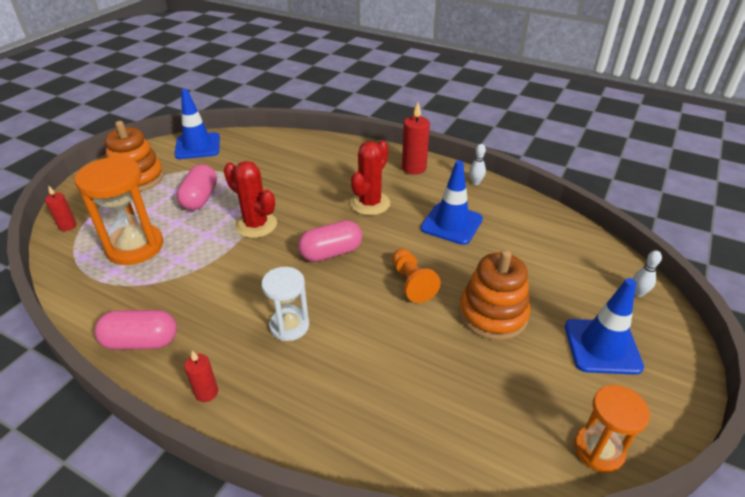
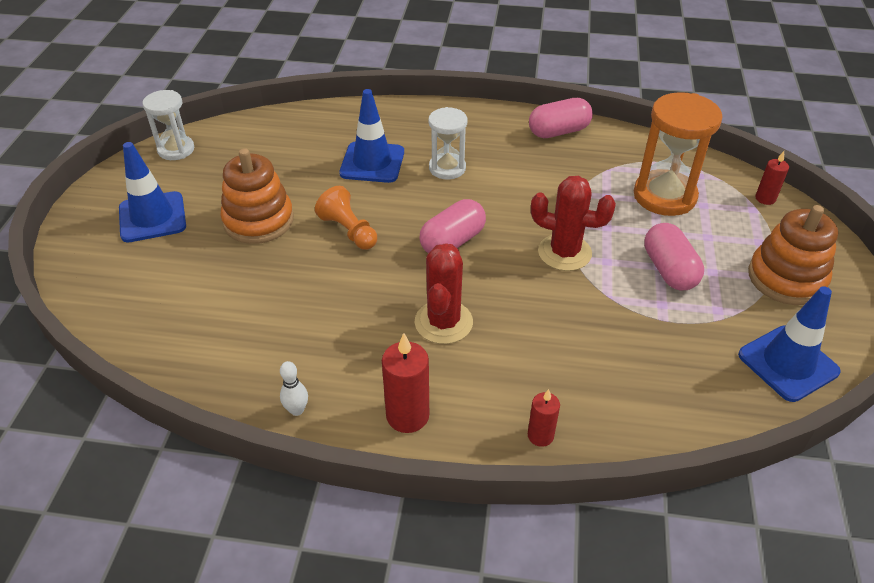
camera: 160 degrees right, 5 degrees up
red candle [184,350,218,402] -> red candle moved to [528,389,560,447]
blue traffic cone [421,160,483,245] -> blue traffic cone moved to [339,89,404,183]
orange hourglass [574,385,650,473] -> white hourglass [143,90,194,160]
white bowling pin [633,251,662,297] -> none

